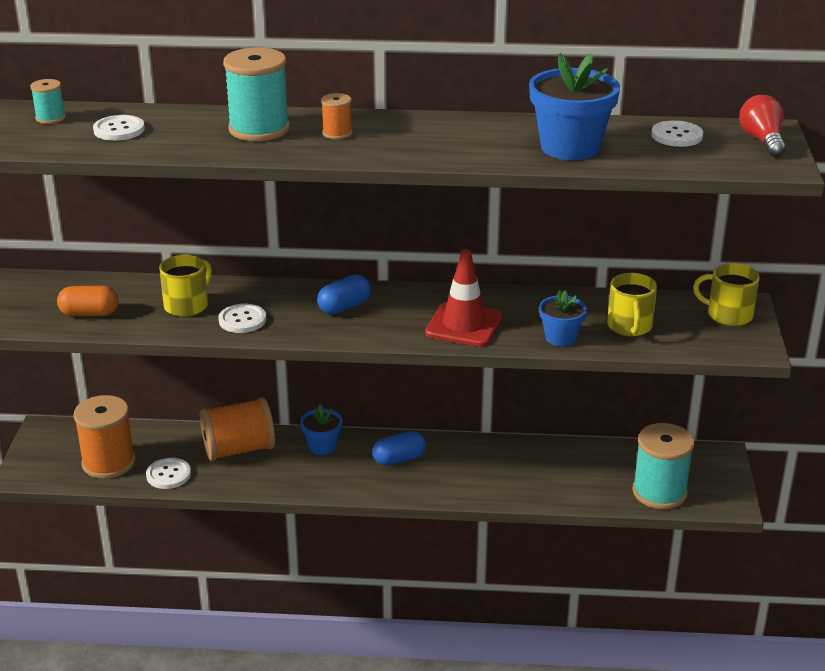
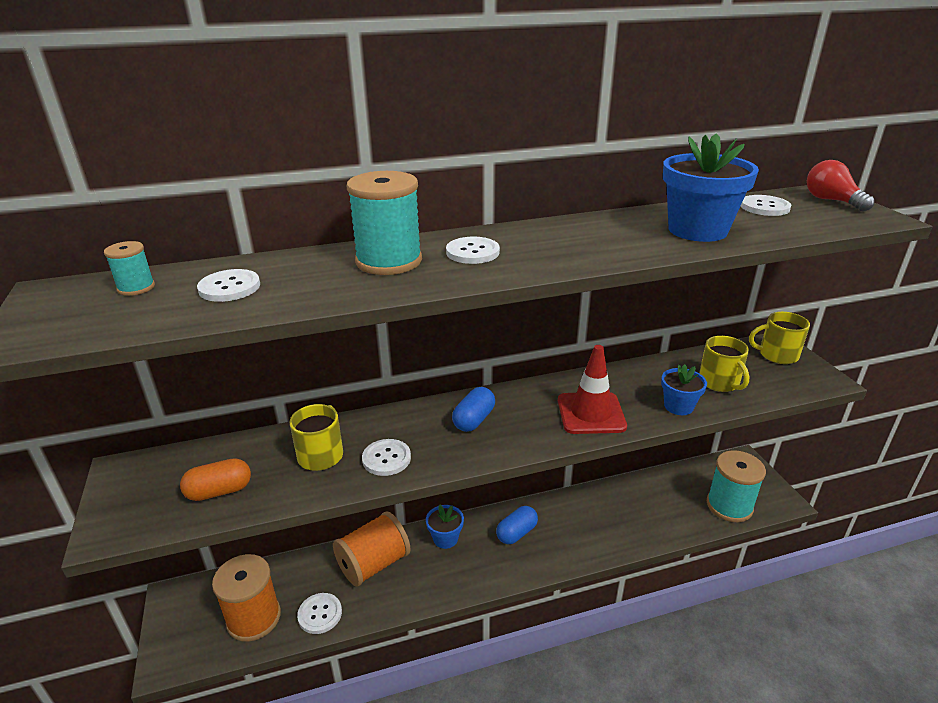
camera: 20 degrees left, 0 degrees up
orange spool [321,93,352,139] -> white button [446,237,500,264]

